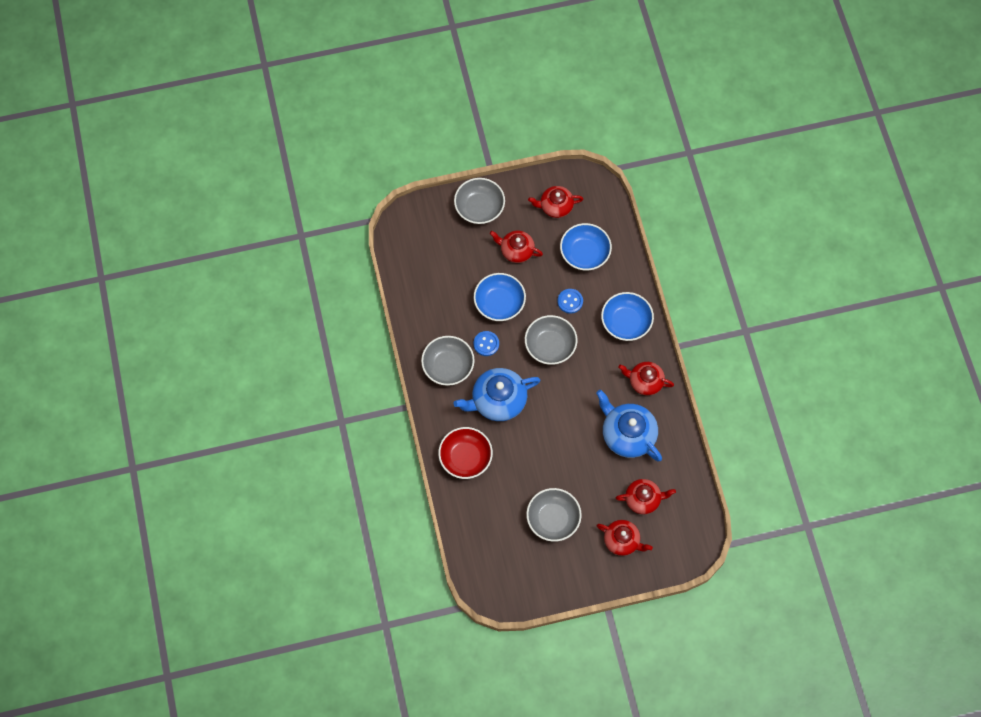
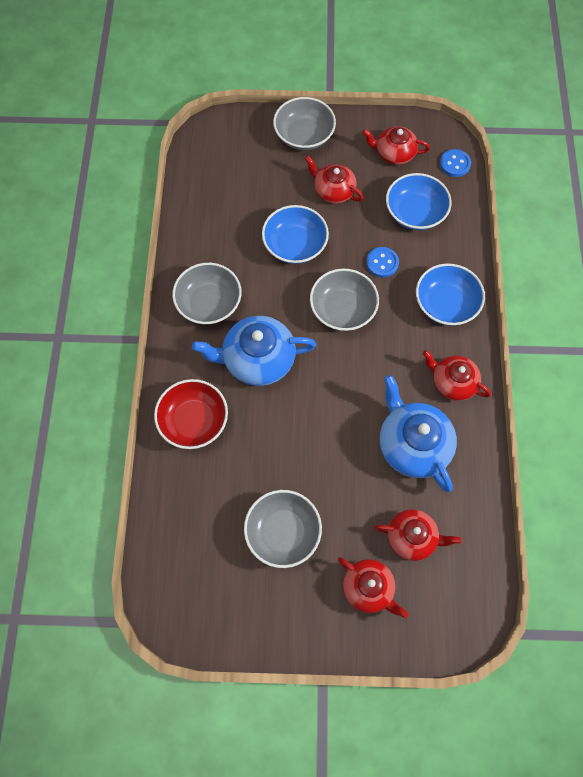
camera: 15 degrees right, 0 degrees up
blue button [474,331,499,356] -> blue button moved to [440,149,471,177]

